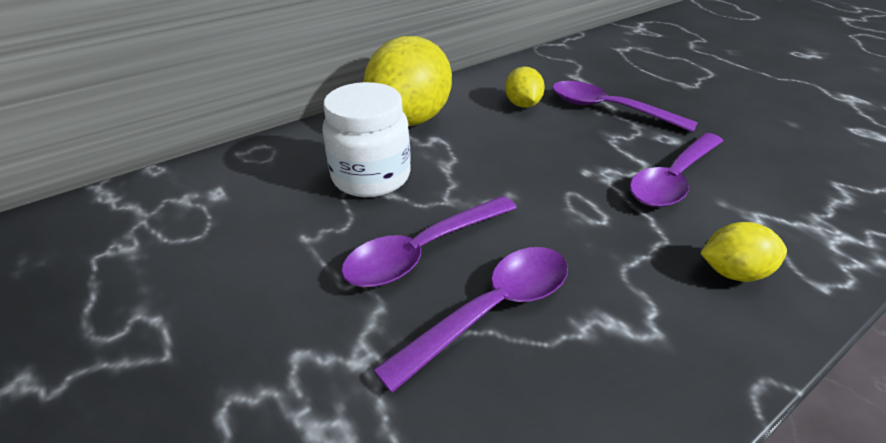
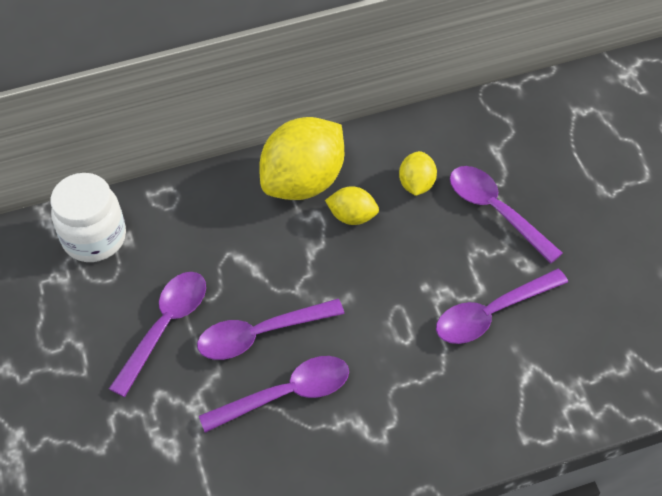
camera: 20 degrees right, 15 degrees up
white jar [322,82,411,197] -> white jar moved to [50,173,126,262]
yellow lemon [701,222,787,282] -> yellow lemon moved to [325,186,379,225]
none -> purple spoon [109,272,206,397]

